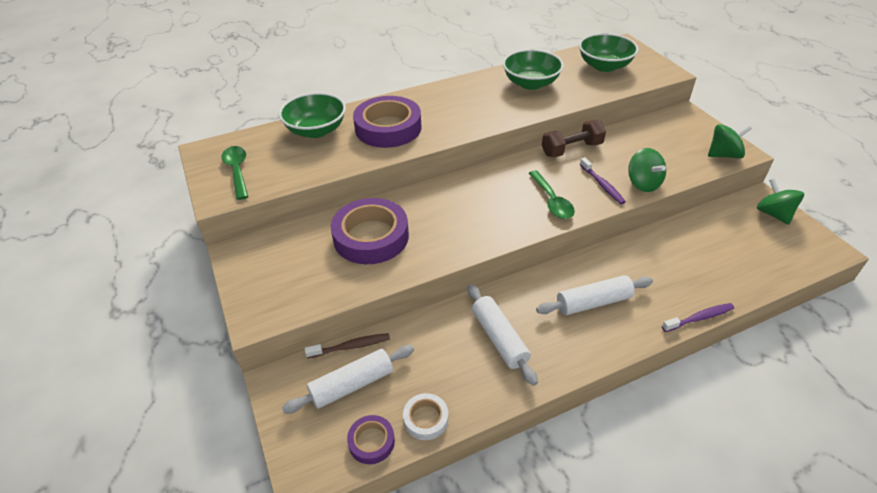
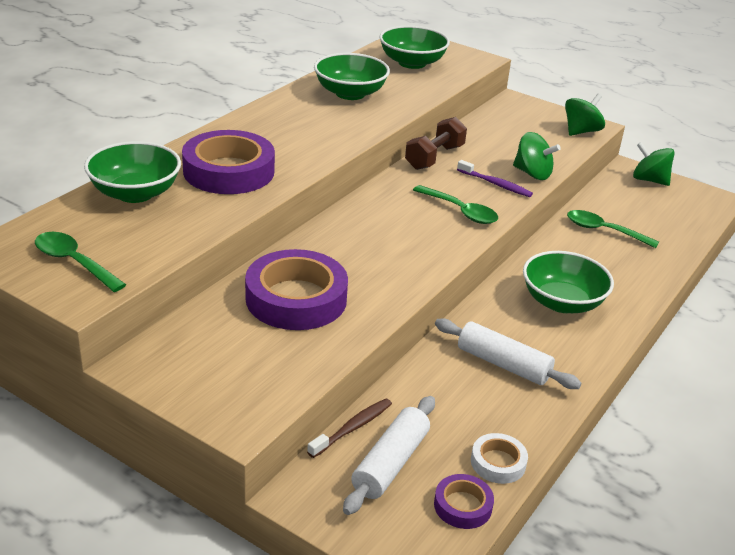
camera: 35 degrees left, 10 degrees down
white rolling pin [536,275,653,315] -> green bowl [523,251,614,313]
purple toothbrush [662,303,734,332] -> none
none -> green spoon [567,210,659,248]

